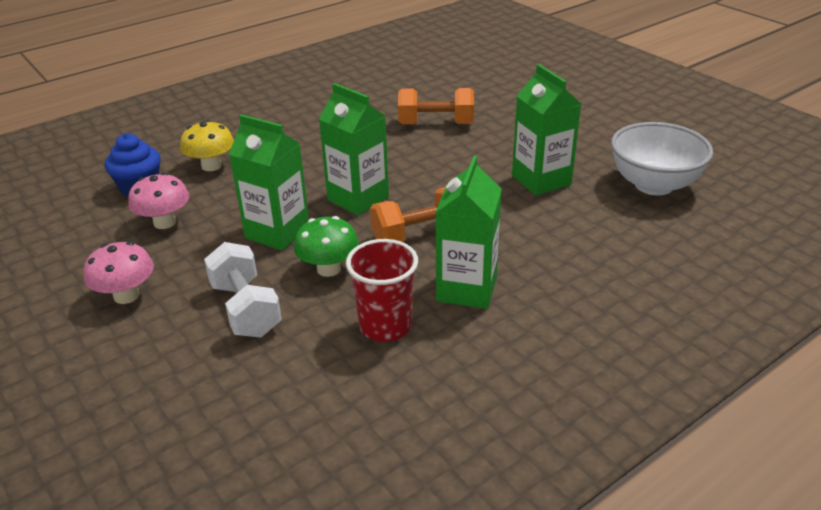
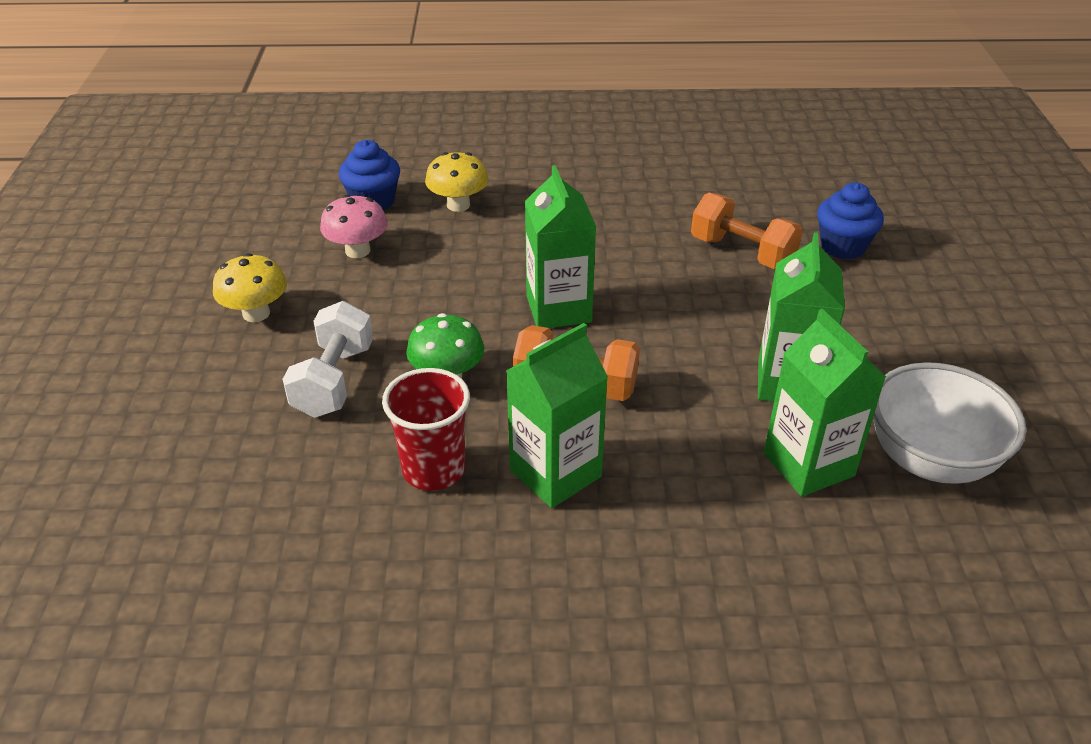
camera: 35 degrees right, 5 degrees up
pink mushroom [84,242,154,304] -> yellow mushroom [213,253,287,322]
green carton [229,114,309,251] -> green carton moved to [764,309,886,497]
none -> blue cupcake [817,182,884,259]

